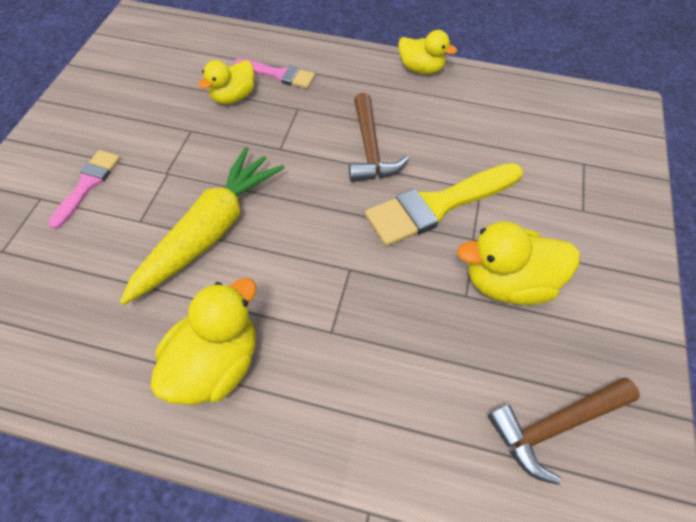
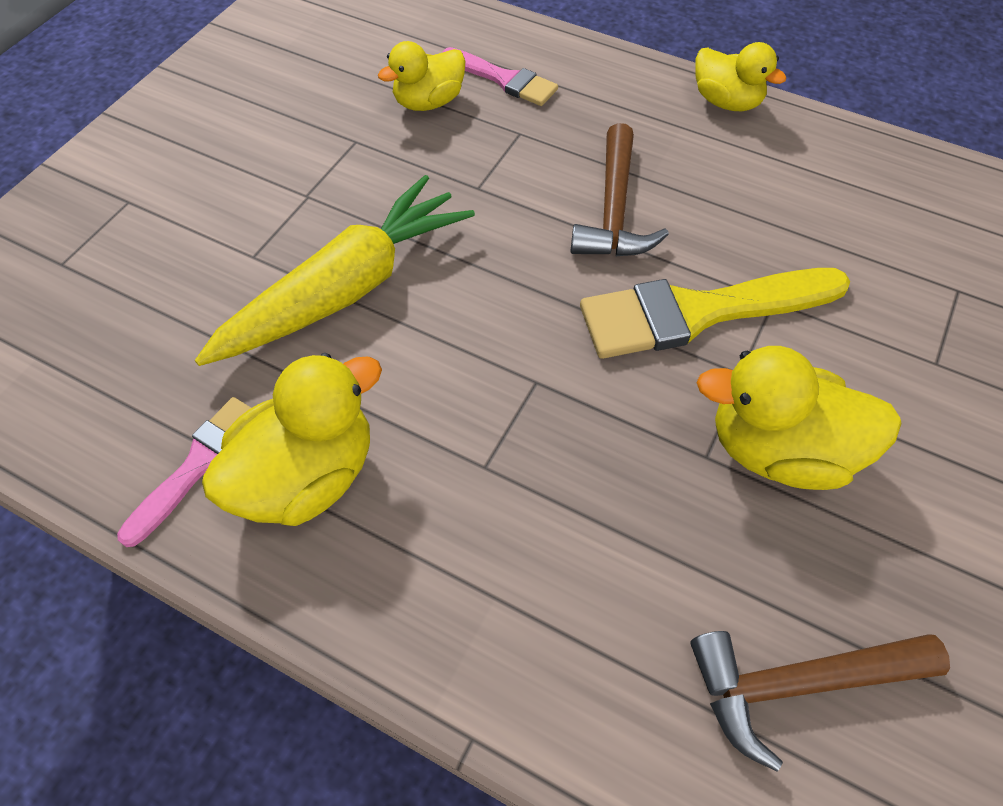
camera: 15 degrees right, 0 degrees up
pink brush [48,150,120,229] -> pink brush moved to [117,397,251,547]

